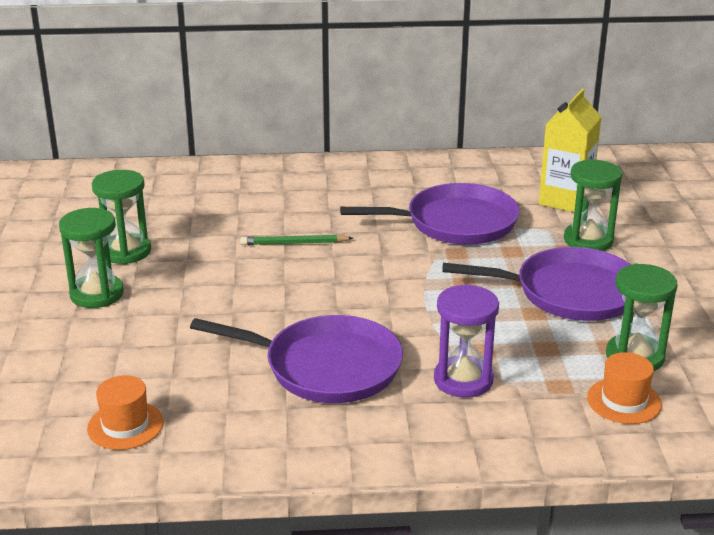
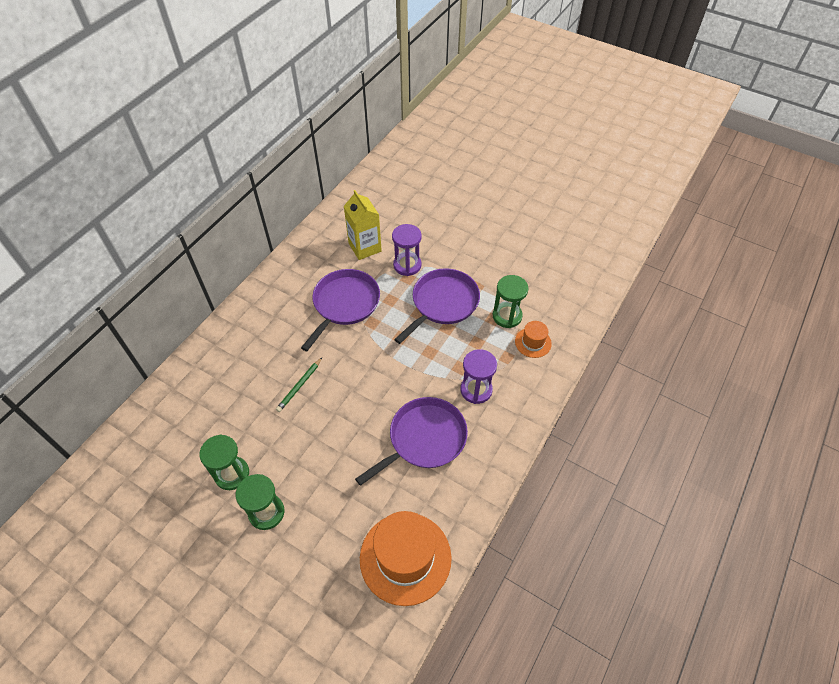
camera: 55 degrees left, 25 degrees up
orange hat [87,375,164,450] -> orange hat [360,511,452,606], size x2.05
green hourglass [564,159,622,251] -> purple hourglass [392,224,422,276]

